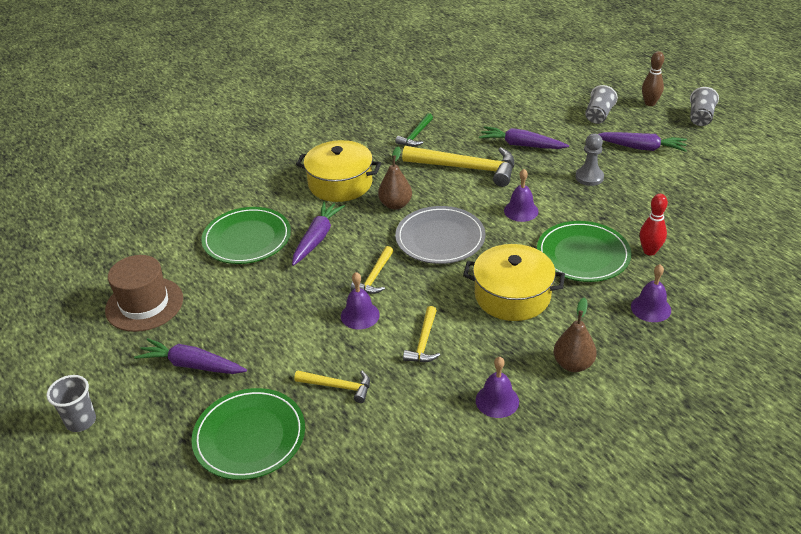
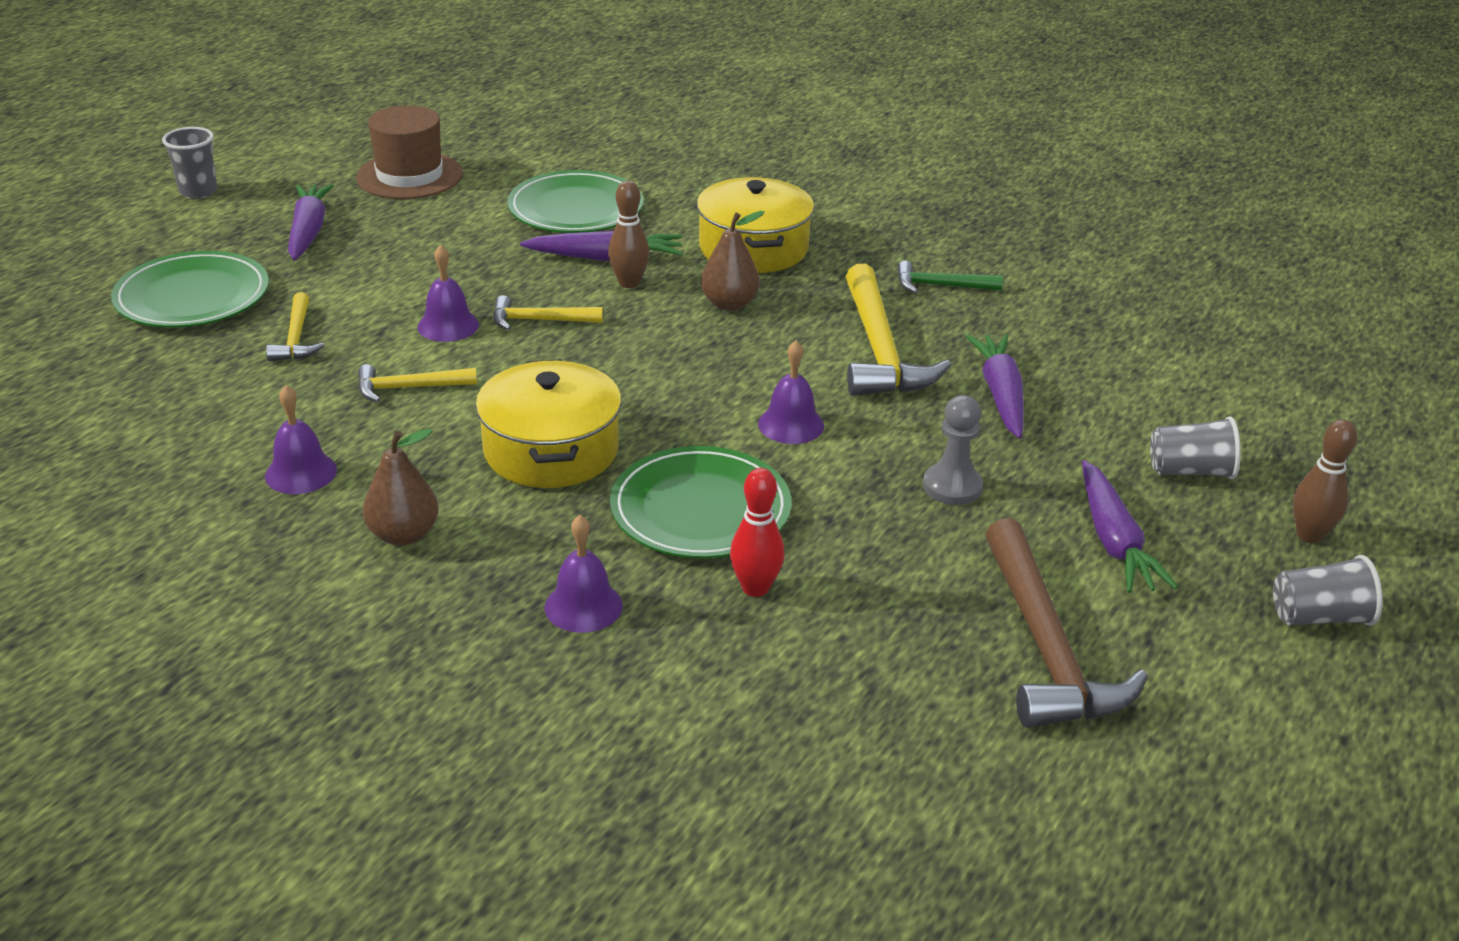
camera: 65 degrees right, 5 degrees down
grey plate [395,206,485,264] -> none
none -> brown bowling pin [608,181,650,288]
none -> brown hammer [986,518,1148,728]

